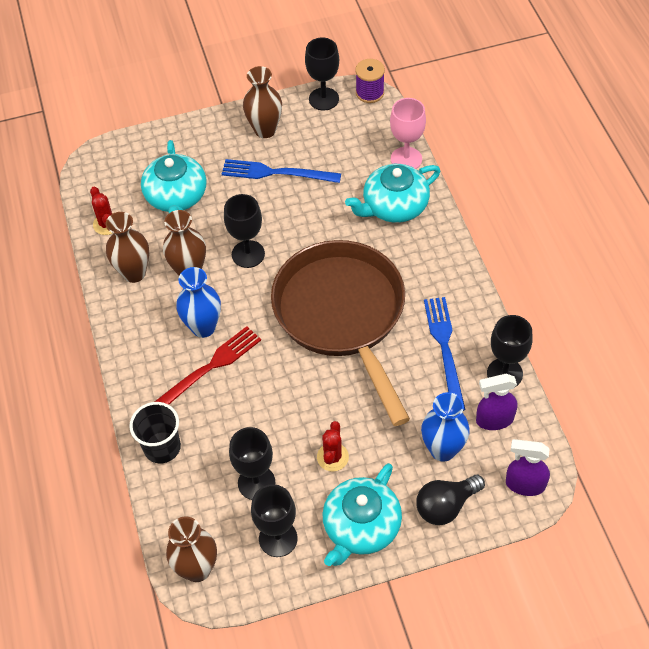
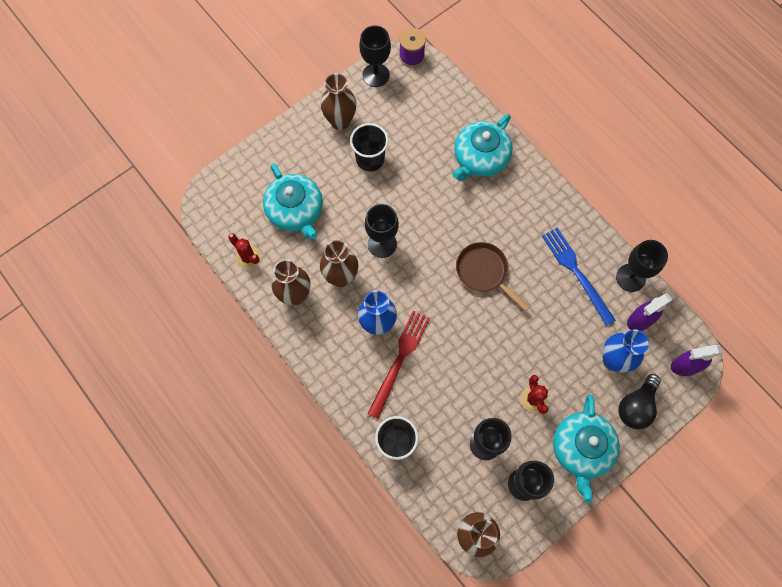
camera: 25 degrees left, 15 degrees up
blue fork [222,159,341,183] -> black cup [350,123,388,172]
brown pan [271,240,410,426] -> brown pan [456,242,530,311], size x0.46
pink goblet [390,98,426,169] -> none

